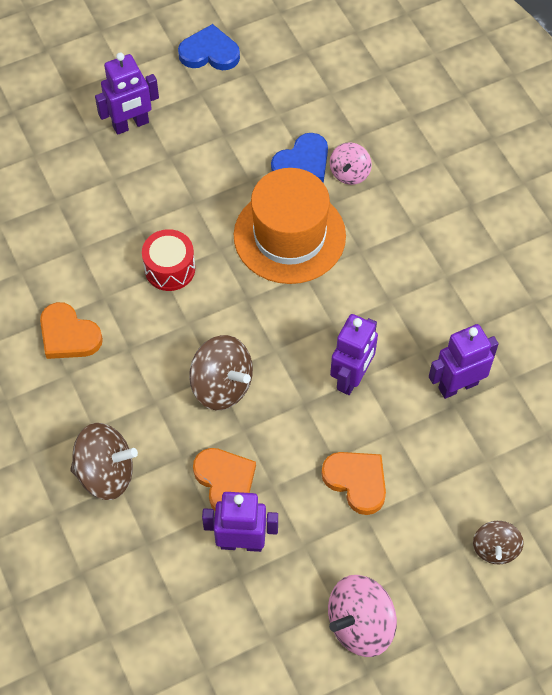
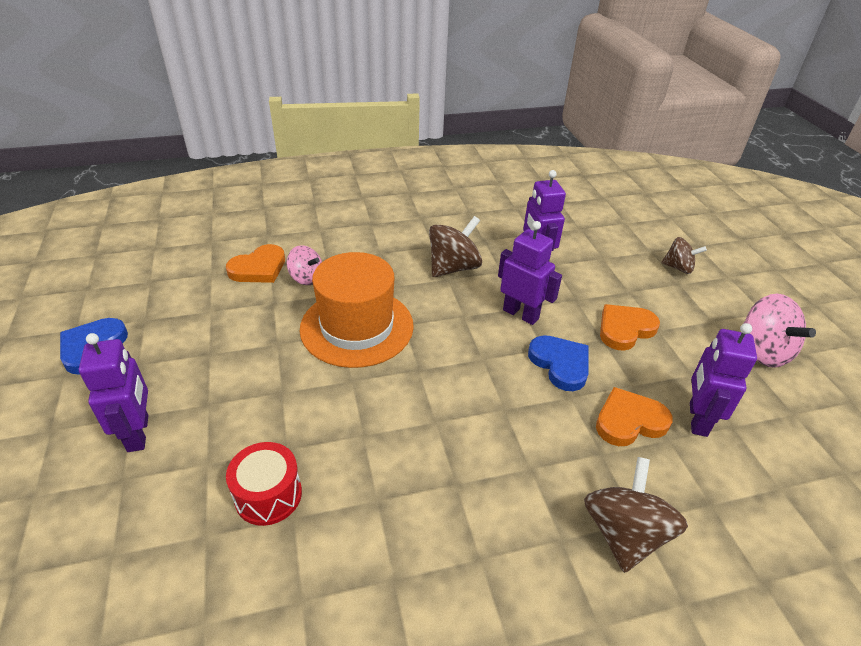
camera: 80 degrees left, 20 degrees down
orange heart [40,302,103,359] -> orange heart moved to [226,244,285,283]
red drum [142,229,195,291] -> red drum moved to [226,442,302,526]
brown spinning top [189,335,253,410] -> brown spinning top moved to [429,216,482,277]
blue heart [271,133,328,183] -> blue heart moved to [528,335,589,391]

